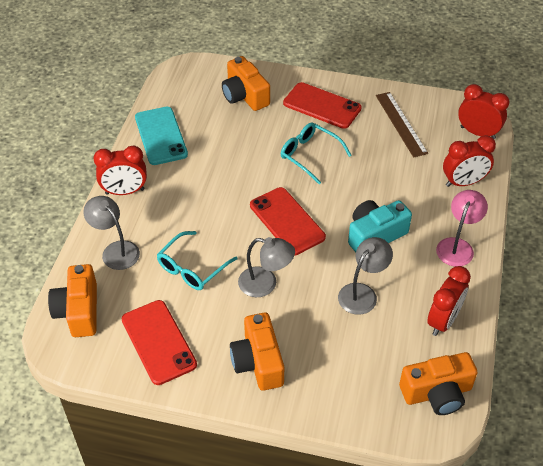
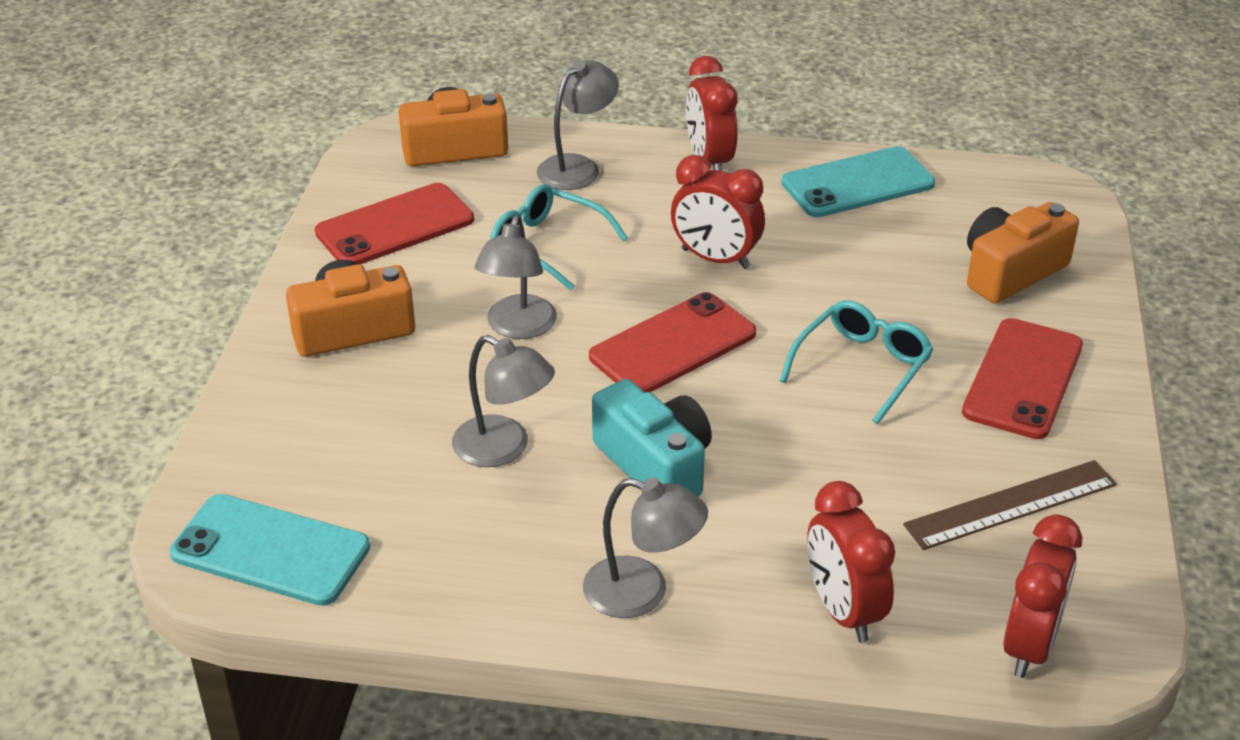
camera: 85 degrees right, 10 degrees down
orange camera [399,352,478,415] -> turquoise phone [170,494,370,606]
red clock [427,266,471,336] -> red clock moved to [671,155,765,269]
pink lamp [436,190,488,266] -> grey lamp [583,478,708,618]

